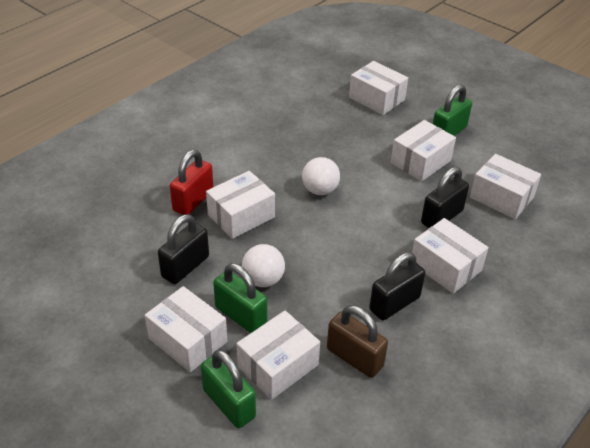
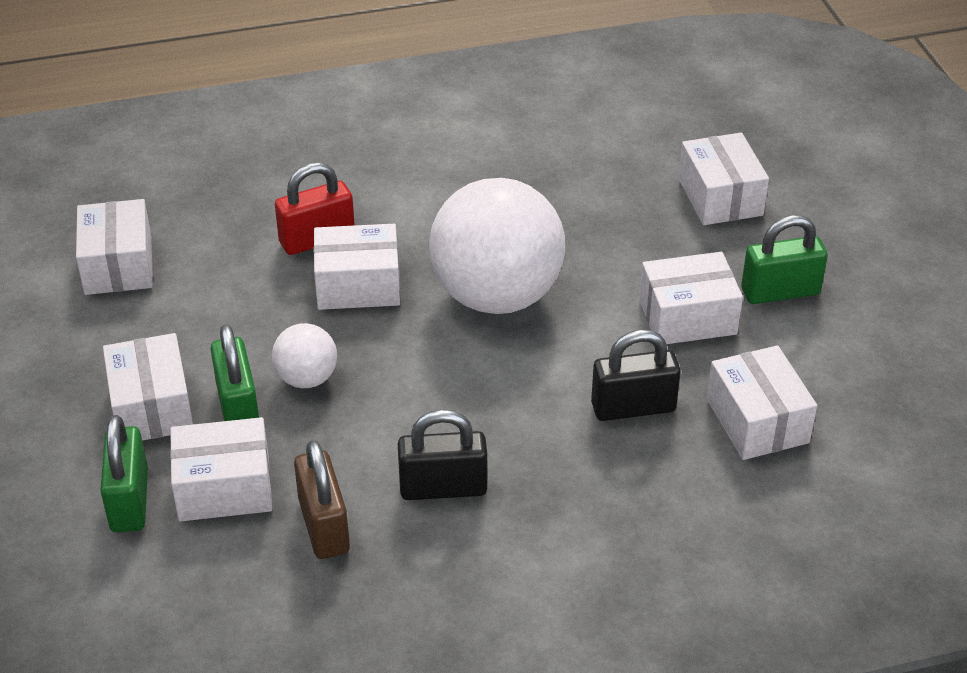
camera: 35 degrees right, 0 degrees up
black padlock [158,214,209,284] -> none
white ball [302,157,340,195] -> white ball [429,178,565,314], size x2.17
white box [412,218,489,294] -> white box moved to [76,199,153,295]

